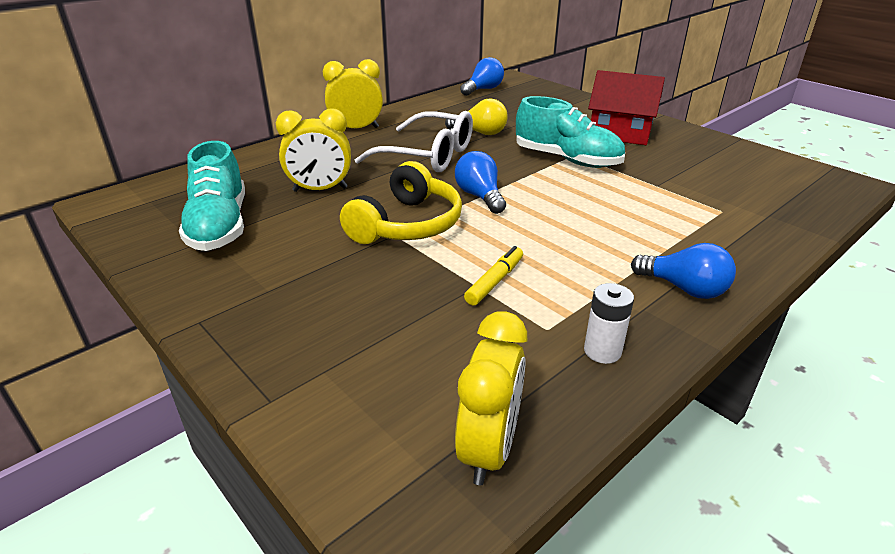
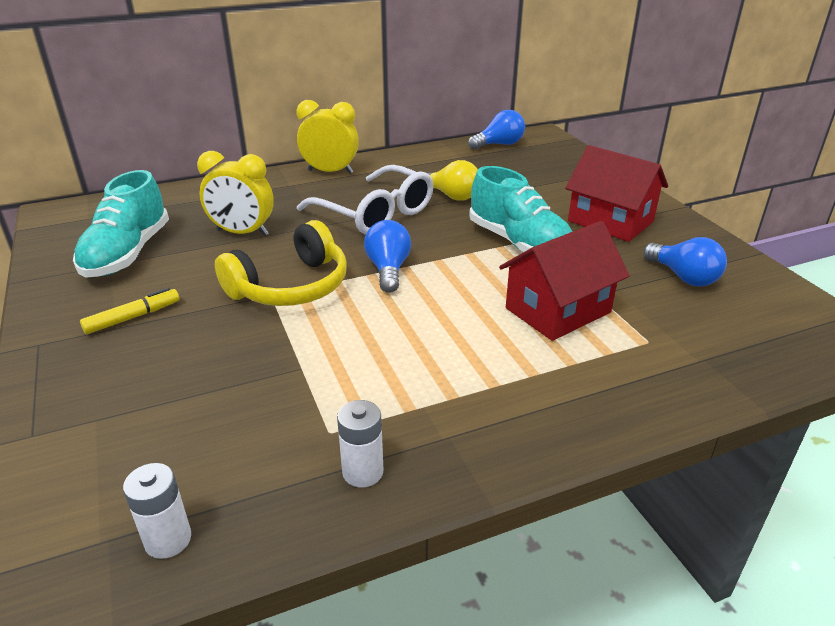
camera: 20 degrees right, 0 degrees up
yellow clock [455,311,527,485] -> white battery [123,463,191,559]
yellow marker [464,246,523,306] -> yellow marker moved to [80,288,179,334]
blue light bulb [631,243,736,299] -> blue light bulb moved to [643,237,727,286]
none -> red house [499,221,630,341]

